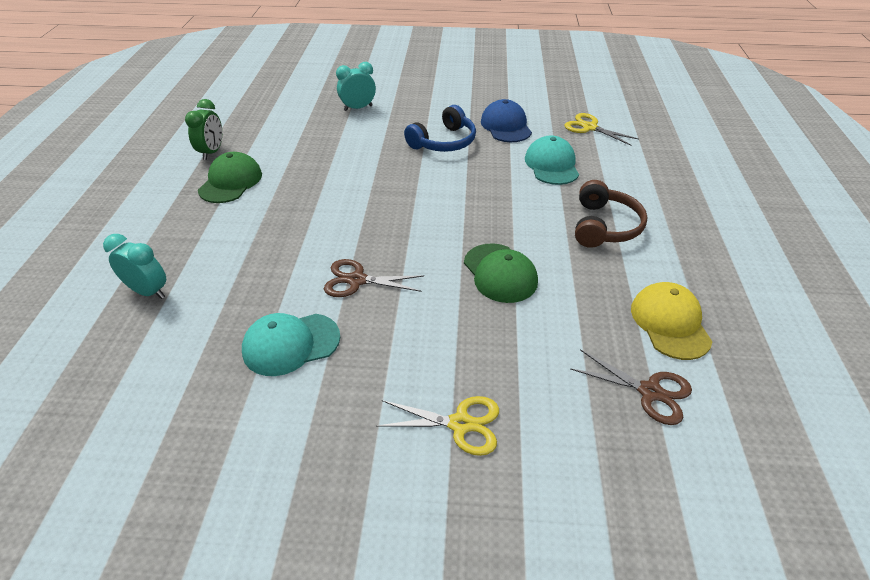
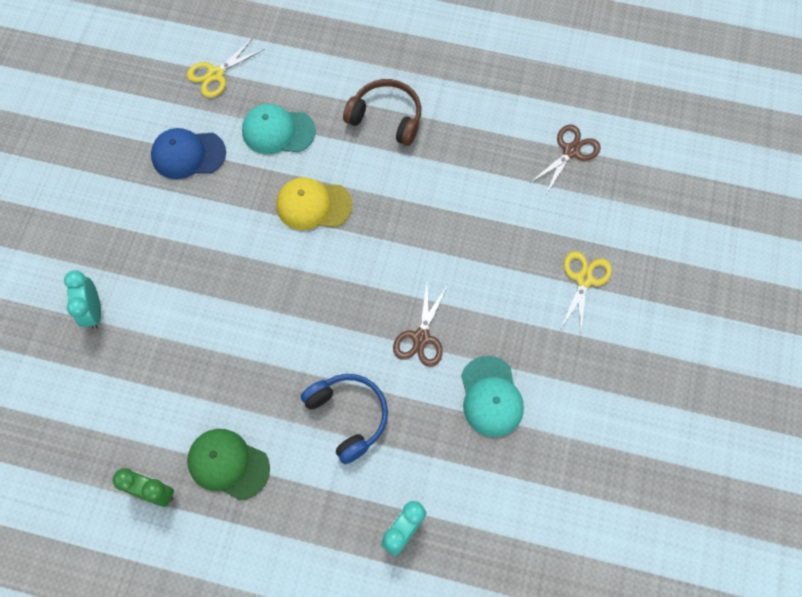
camera: 80 degrees left, 25 degrees up
blue headphones [404,105,476,152] -> blue headphones moved to [301,374,388,464]
green cap [464,243,538,303] -> none
yellow cap [631,282,712,360] -> yellow cap moved to [276,177,352,230]

